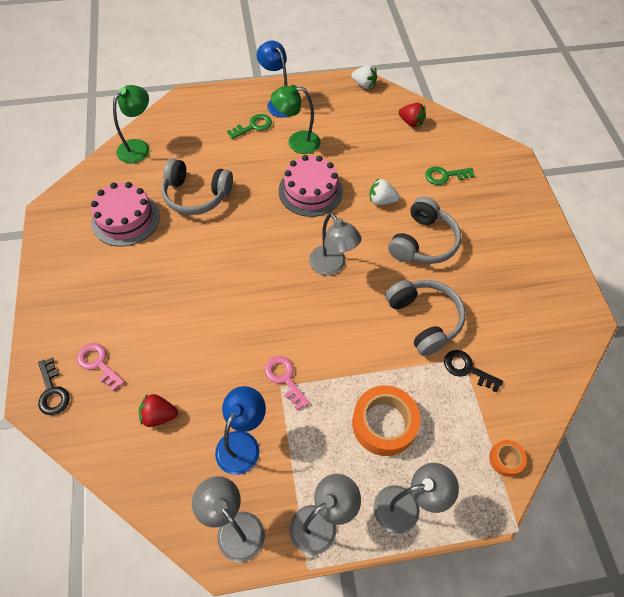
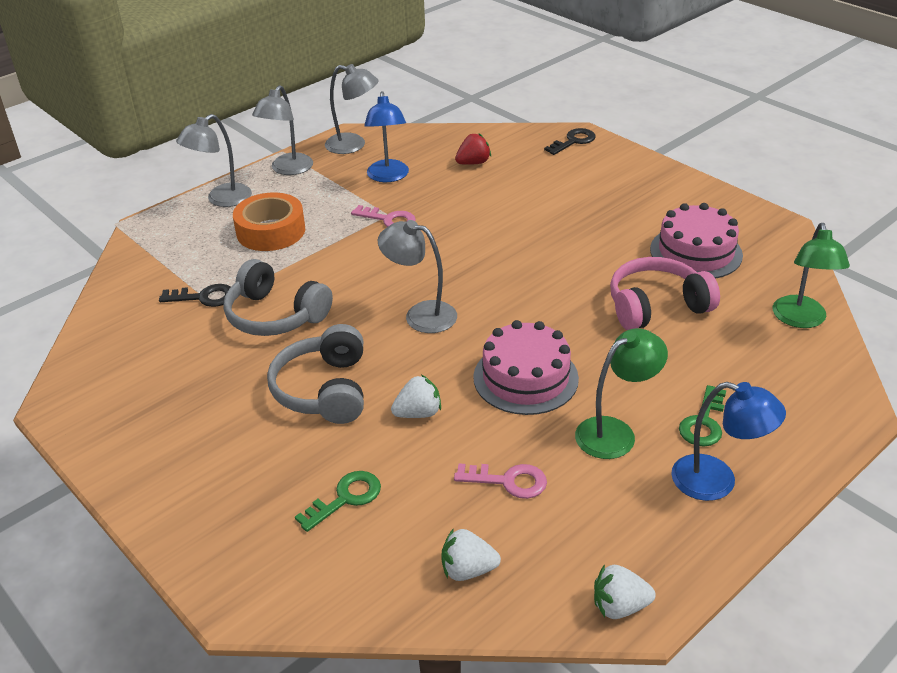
camera: 150 degrees right, 20 degrees down
black key [38,358,70,415] -> black key turned 105 degrees clockwise [544,128,596,155]
pink key [77,343,125,392] -> pink key moved to [454,463,547,499]
grey headphones [162,158,233,215] -> pink headphones [610,257,720,330]
red strawberry [399,103,426,127] -> white strawberry [441,528,501,581]
orange tape [489,440,527,477] -> none

